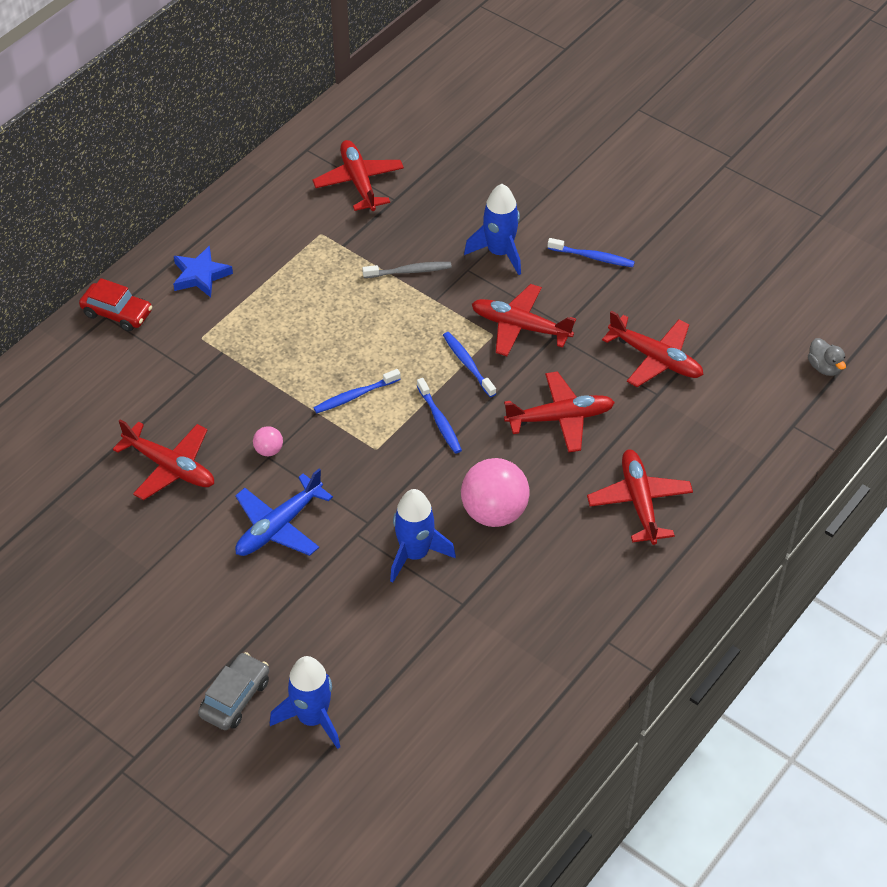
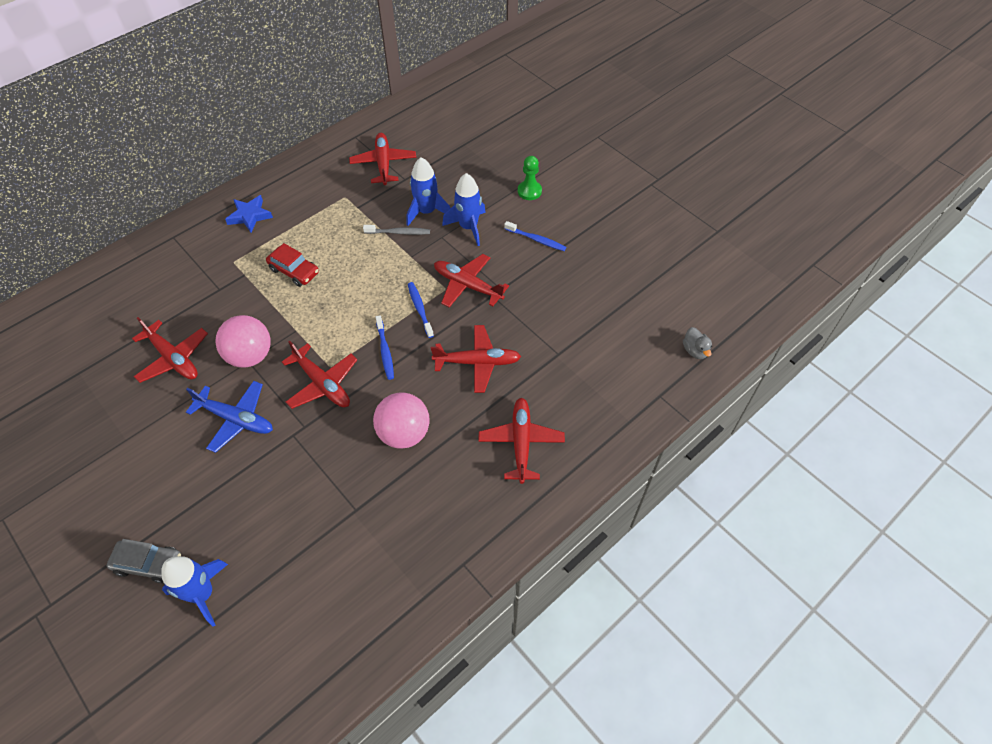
camera: 10 degrees right, 5 degrees up
red car [79,278,152,331] -> red car moved to [266,243,319,287]
grey car [198,652,269,730] -> grey car turned 60 degrees clockwise [107,539,181,584]
blue plane [235,469,333,556] -> blue plane turned 120 degrees counterclockwise [186,381,273,453]
pink ball [253,426,283,456] -> pink ball [216,315,270,368], size x2.21
blue toothbrush [314,369,401,413] -> none
blue rocket [390,489,456,582] -> blue rocket moved to [407,157,450,226]
red plane [602,311,704,387] -> red plane moved to [282,340,357,409]
none -> green pawn [518,156,542,200]

